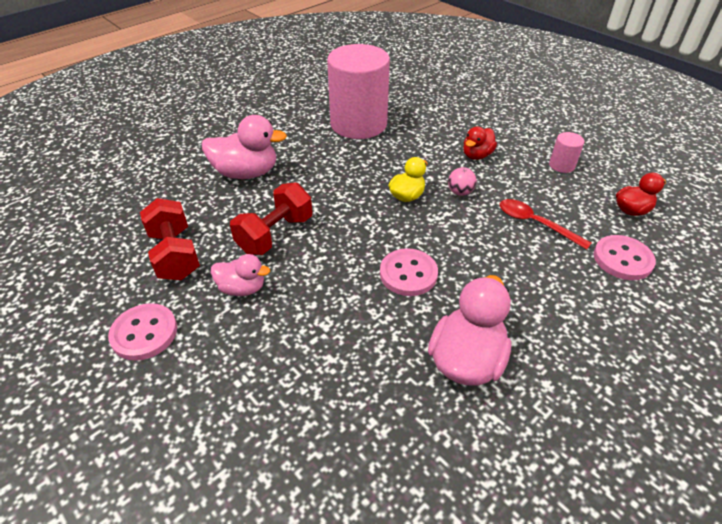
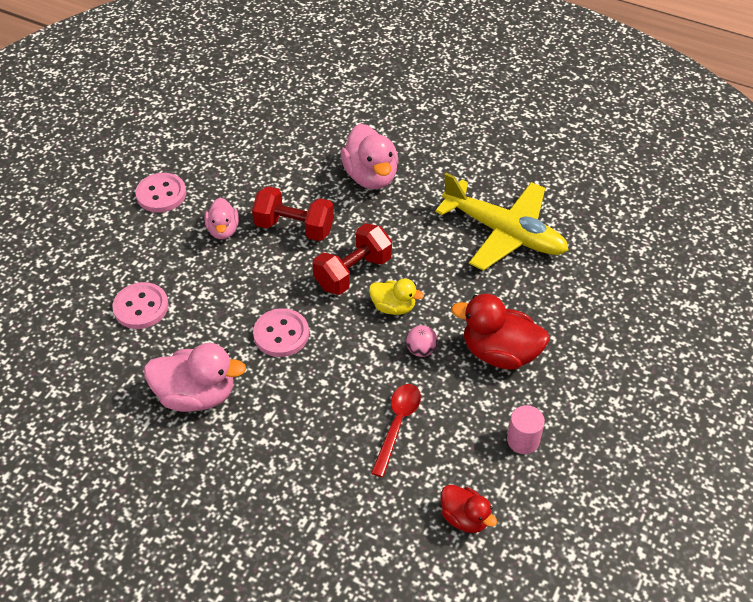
camera: 70 degrees right, 5 degrees up
red dumbbell [140,198,200,280] -> red dumbbell moved to [313,223,392,295]
pink cylinder [327,44,390,139] -> yellow plane [435,173,569,271]
red duck [463,126,497,160] -> red duck [451,294,549,369], size x1.69
pink button [594,235,656,280] -> pink button moved to [112,282,169,329]

